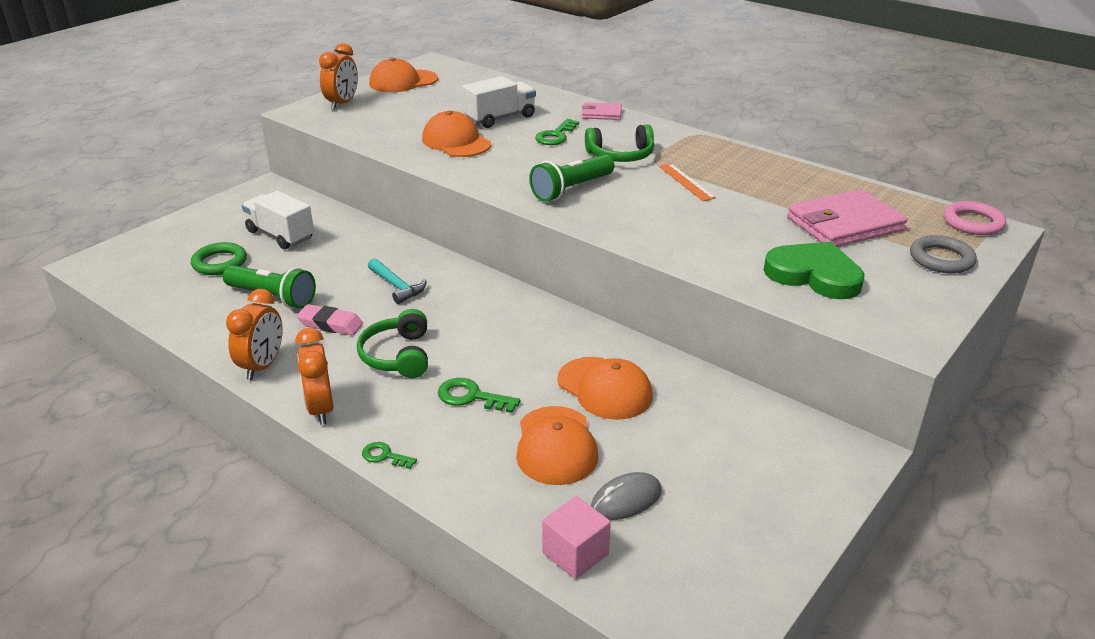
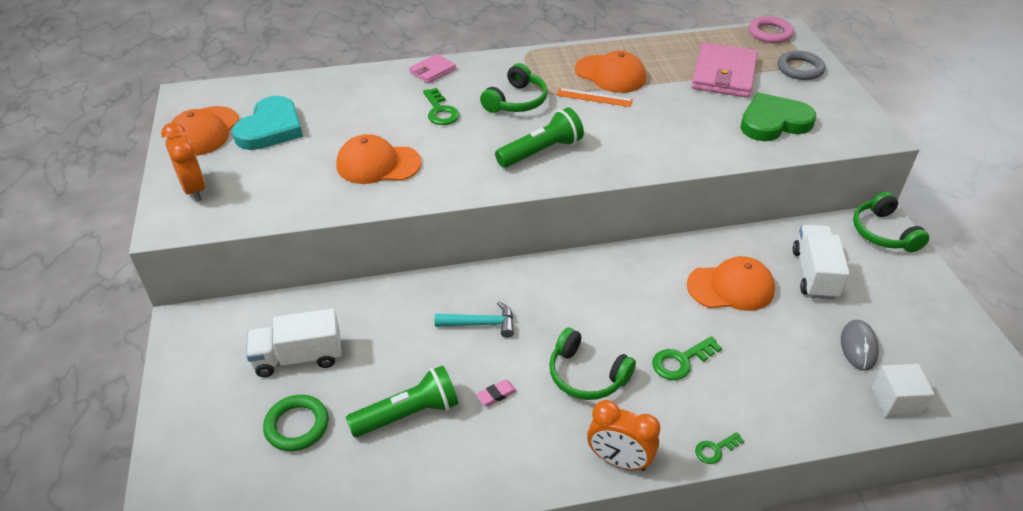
camera: 50 degrees left, 10 degrees up
orange clock [226,289,282,380] -> none
pink eraser [297,304,363,335] -> pink eraser [476,380,517,406], size x0.61
white truck [462,76,536,128] -> white truck moved to [793,225,850,300]
orange cap [516,406,598,485] -> orange cap moved to [575,51,646,93]
green flashlight [529,155,615,202] -> green flashlight turned 120 degrees counterclockwise [495,107,584,168]
pink cube [542,496,611,579] -> white cube [871,364,934,418]
none -> turquoise heart [232,96,303,150]
none -> green headphones [853,192,929,252]

